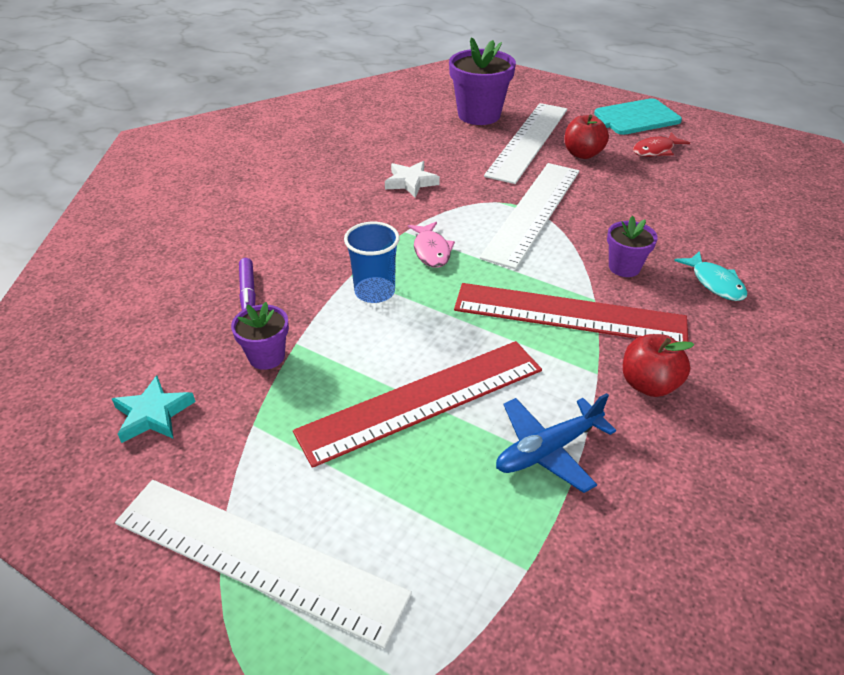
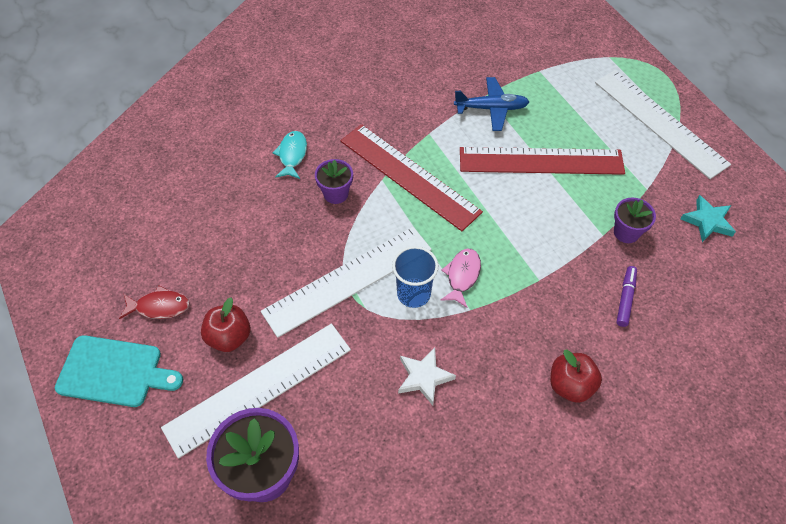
camera: 150 degrees left, 15 degrees up
blue cup [344,222,400,303] -> blue cup moved to [392,246,438,308]
red apple [623,334,694,397] -> red apple moved to [550,350,602,403]

